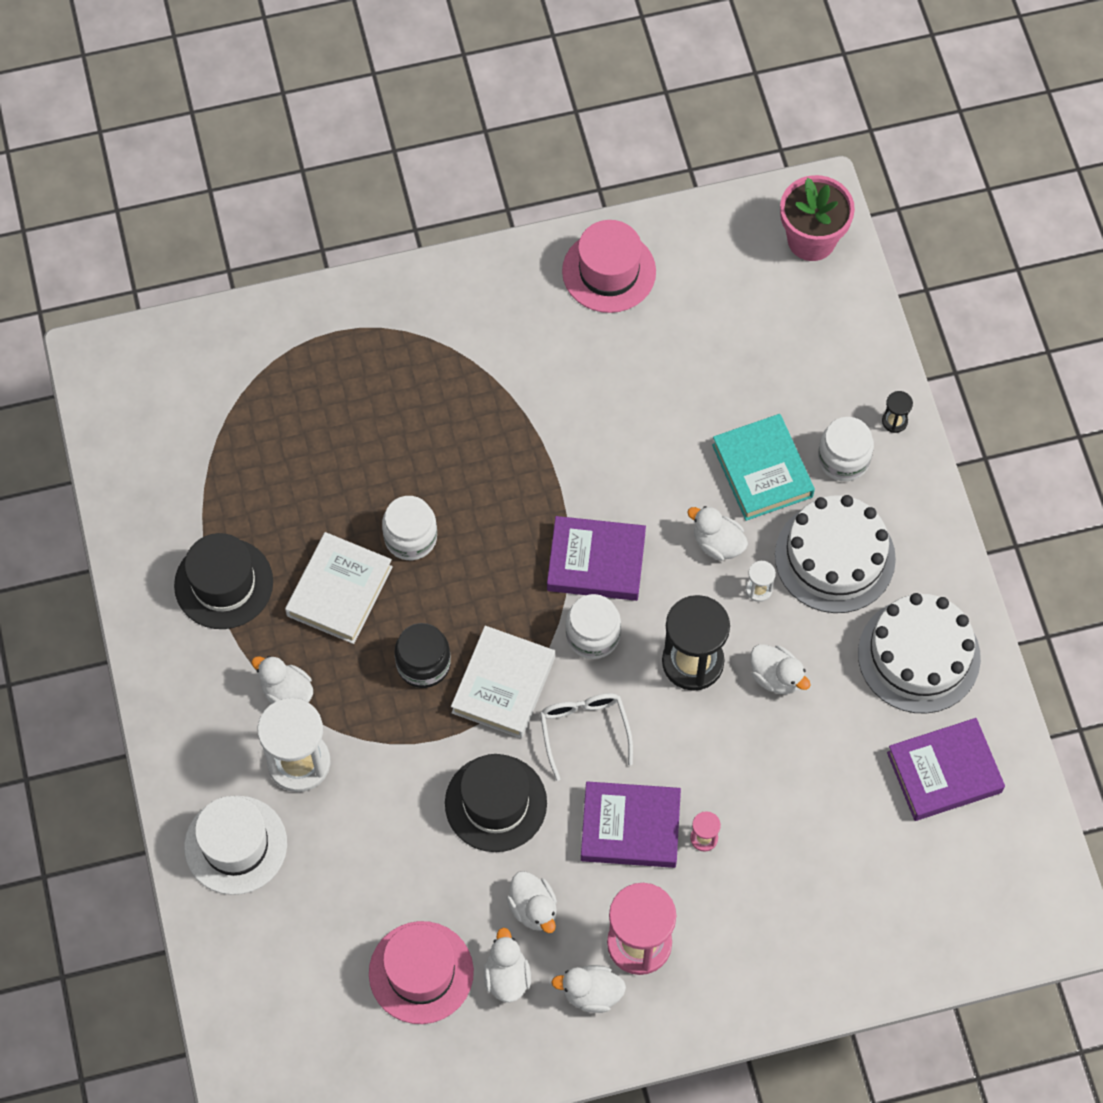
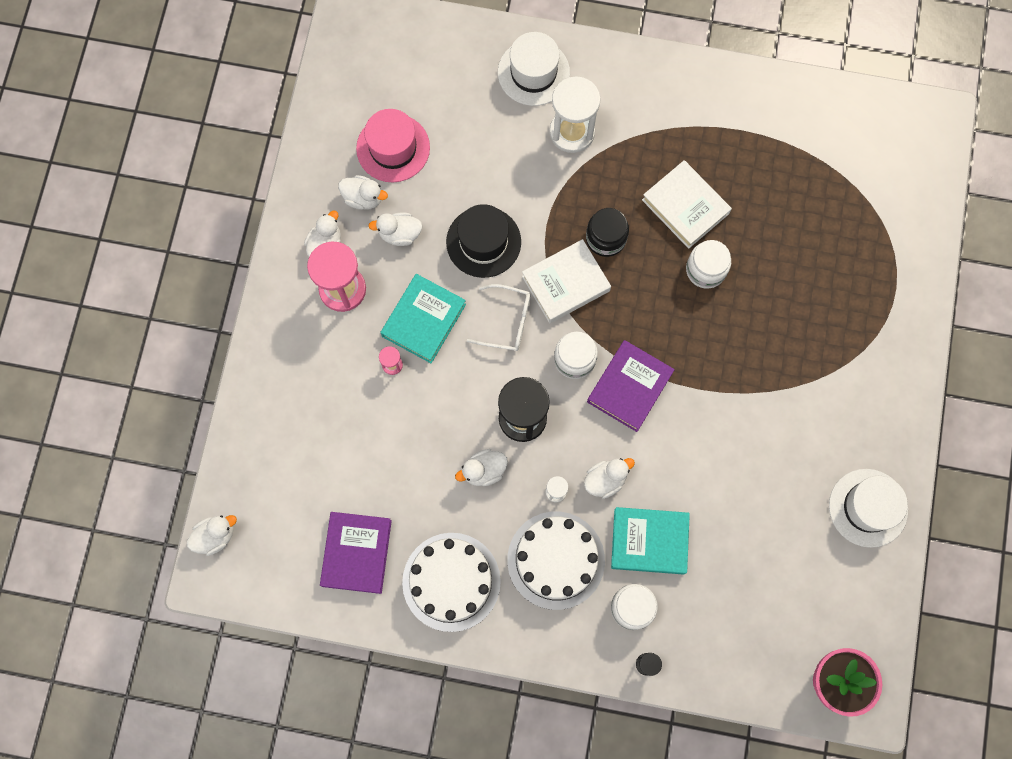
camera: 115 degrees right, 10 degrees up
black hat [174,533,273,629] -> none
white duck [251,656,313,704] -> white duck moved to [187,515,237,556]
white book [451,626,555,738] -> white book turned 75 degrees counterclockwise [522,239,611,323]
pink hat [562,220,656,313] -> white hat [829,469,908,548]
purple book [581,781,681,868] -> turquoise book [380,274,466,363]

